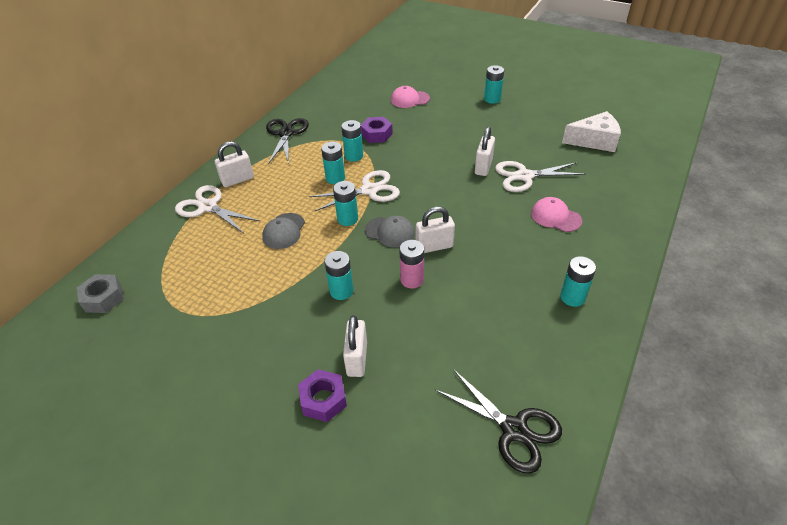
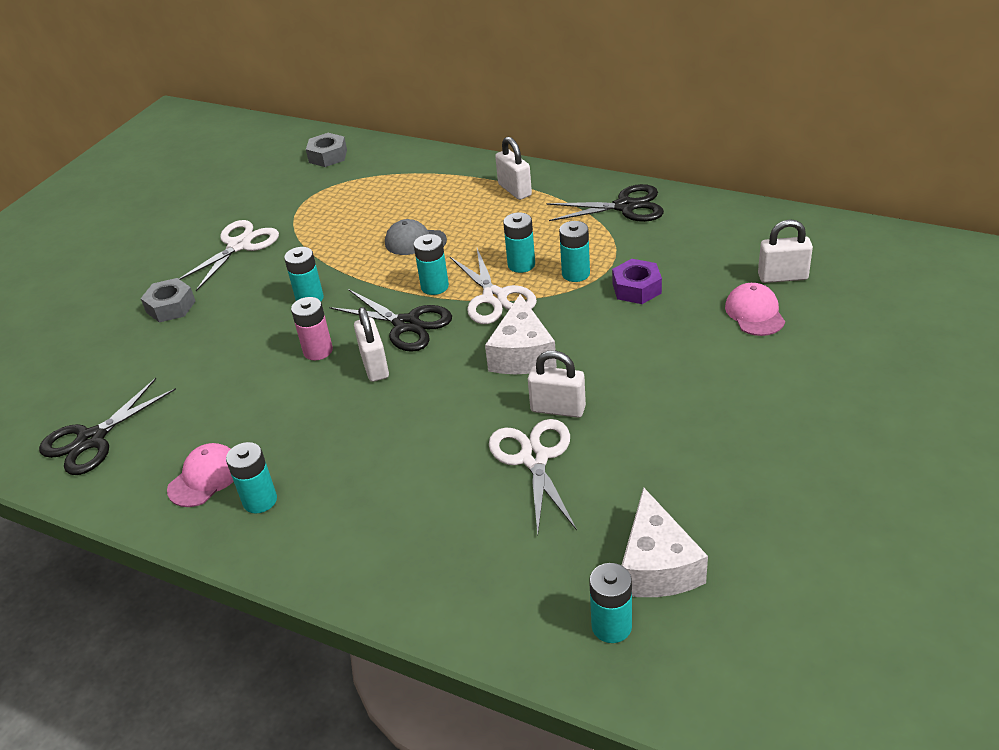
camera: 90 degrees right, 5 degrees down
white scissors [175,185,260,233] -> white scissors moved to [179,220,279,291]
purple nut [298,369,347,422] -> grey nut [141,278,196,322]
white padlock [343,315,367,377] -> white padlock moved to [758,219,813,283]
grey cap [365,216,415,247] -> black scissors [329,289,452,352]
turquoise battery [484,65,504,104] -> turquoise battery moved to [589,563,632,643]
pink cap [531,197,582,232] -> pink cap moved to [167,443,234,507]
none -> white cheese [485,294,557,374]

